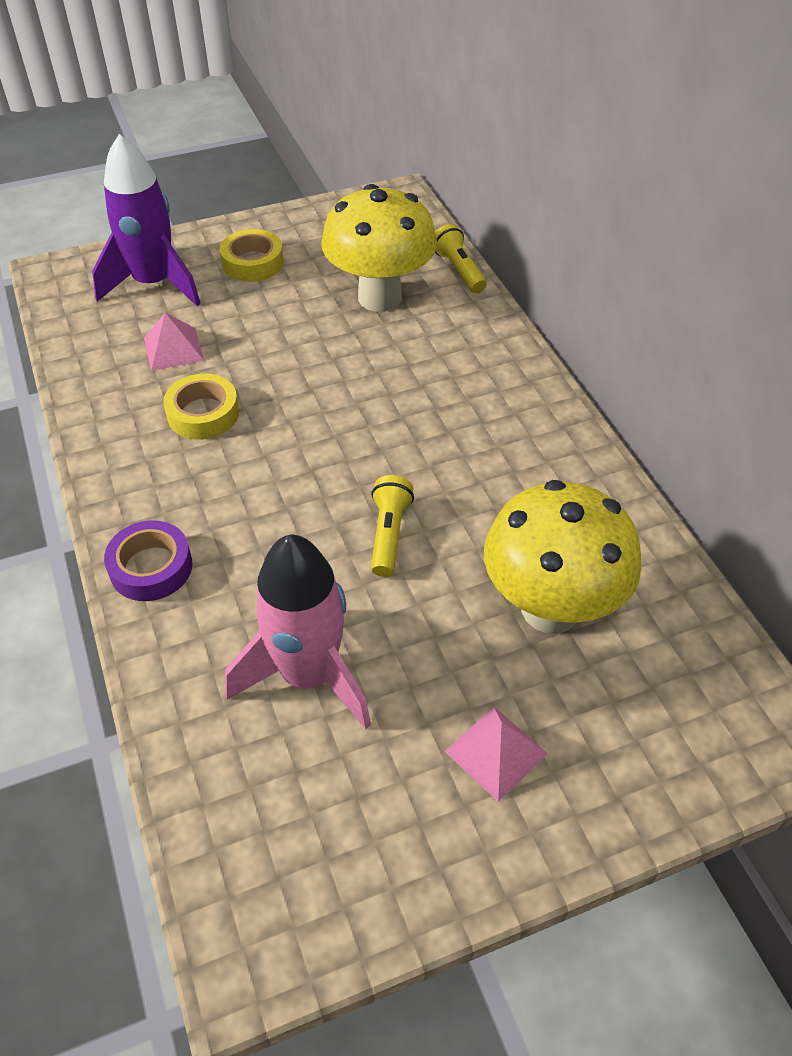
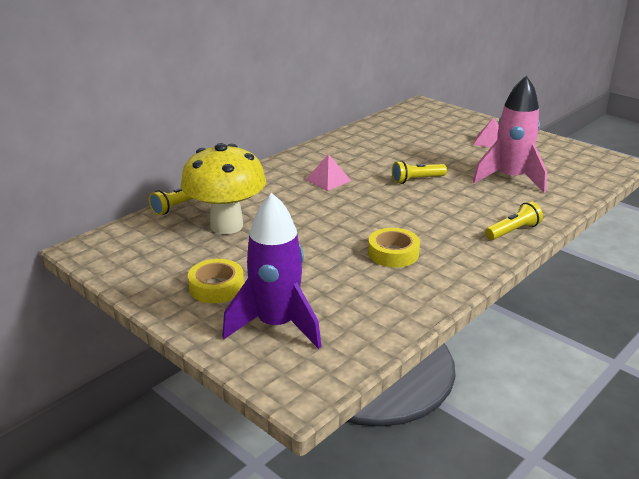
camera: 115 degrees left, 20 degrees down
purple tape [104,520,192,601] -> yellow flashlight [485,201,543,240]
pink pyramid [144,313,204,371] -> pink pyramid moved to [306,154,351,191]
yellow mushroom [484,480,641,634] -> none

